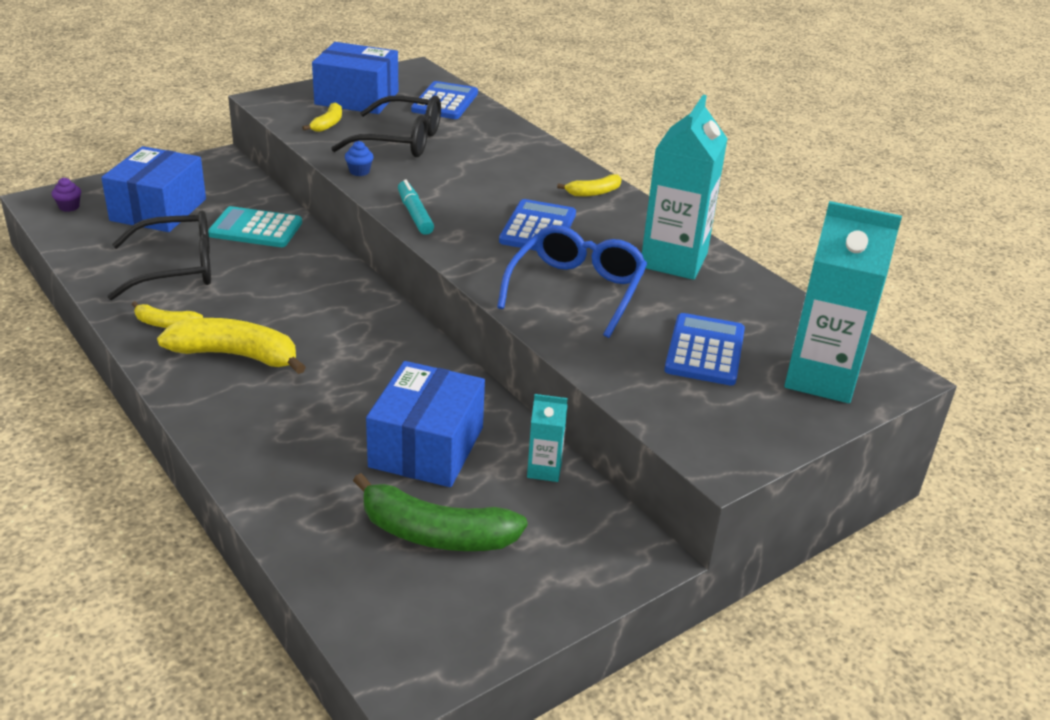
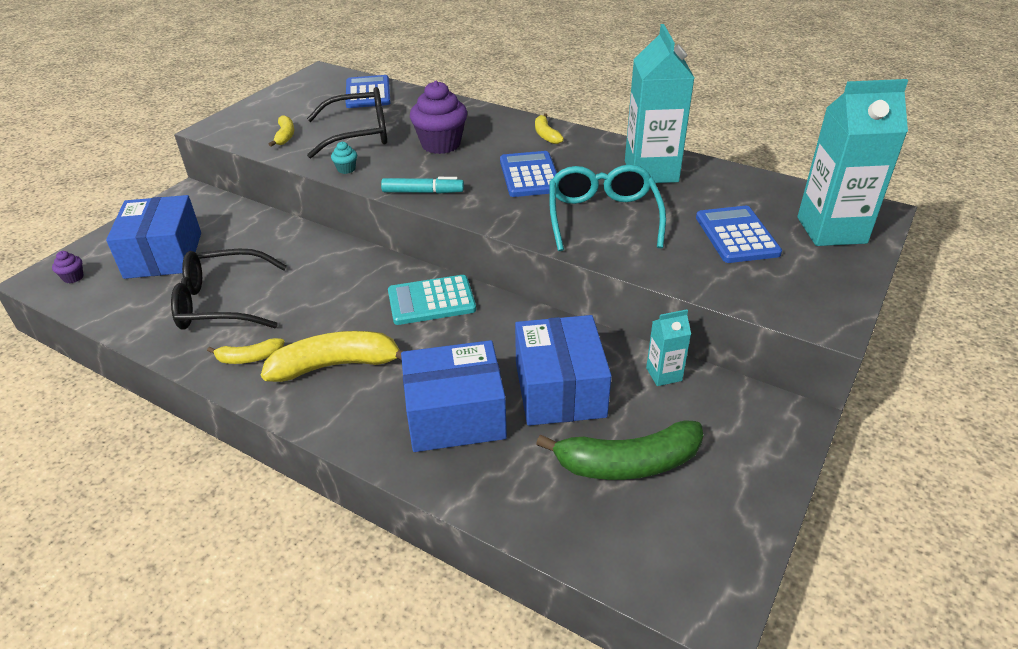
camera: 20 degrees left, 5 degrees up
black glasses [107,211,211,300] -> black glasses turned 150 degrees counterclockwise [171,249,287,330]
turquoise calculator [208,206,302,247] -> turquoise calculator moved to [388,275,476,325]
blue box [312,42,398,114] -> blue box moved to [401,340,507,452]
blue cupcake [345,141,374,176] -> turquoise cupcake [331,142,357,174]
turquoise marker [398,180,434,235] -> turquoise marker turned 135 degrees clockwise [381,177,464,194]
blue glasses [497,225,647,338] -> turquoise glasses [549,165,666,251]
yellow banana [557,174,621,197] -> yellow banana turned 120 degrees clockwise [535,113,564,144]
none -> purple cupcake [410,81,467,154]

